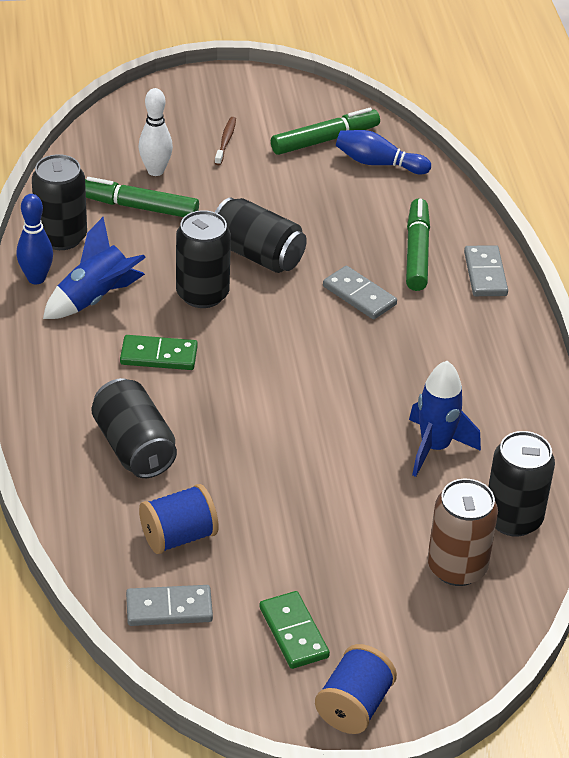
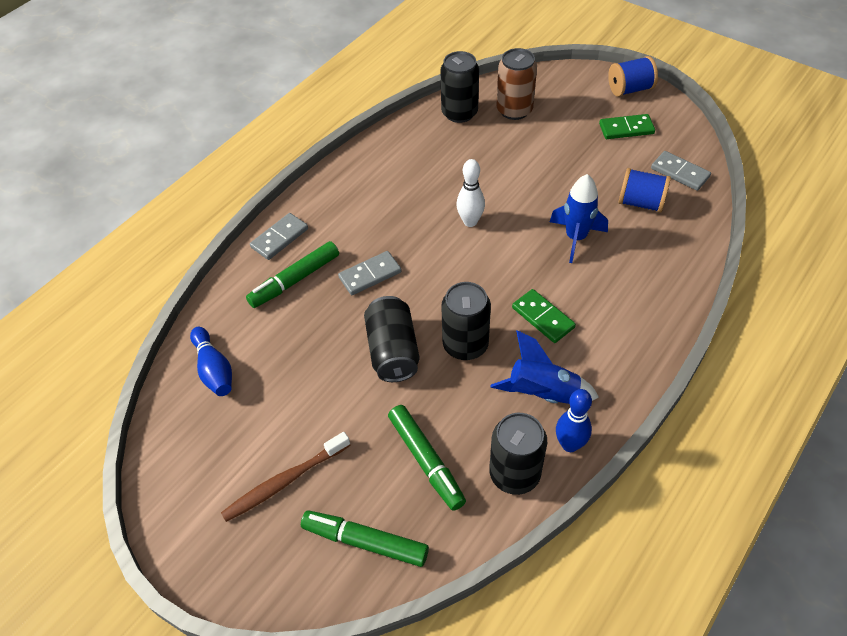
camera: 130 degrees left, 10 degrees up
black can [92,378,177,478] -> none
white bowling pin [139,88,173,176] -> white bowling pin moved to [456,159,485,227]
brown toothbrush [215,117,236,165] -> brown toothbrush [221,432,351,522], size x1.74
green domino [260,591,330,669] -> green domino turned 60 degrees clockwise [599,114,655,139]
green marker [271,108,380,155] -> green marker moved to [301,510,429,567]
grey domino [323,266,397,319] -> grey domino turned 60 degrees clockwise [338,251,401,295]
blue rocket [409,361,481,477] -> blue rocket moved to [550,174,608,263]

